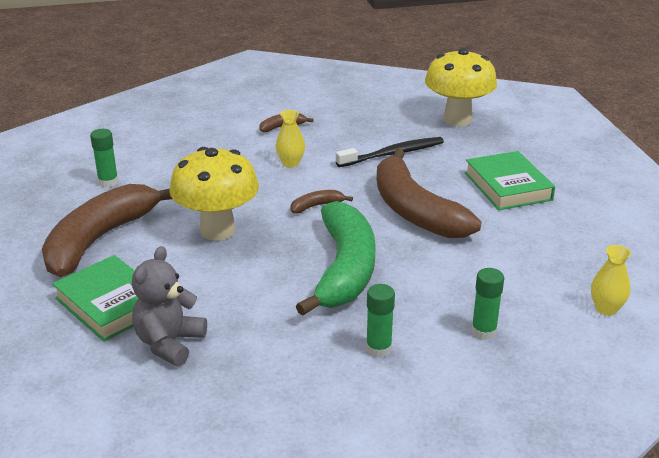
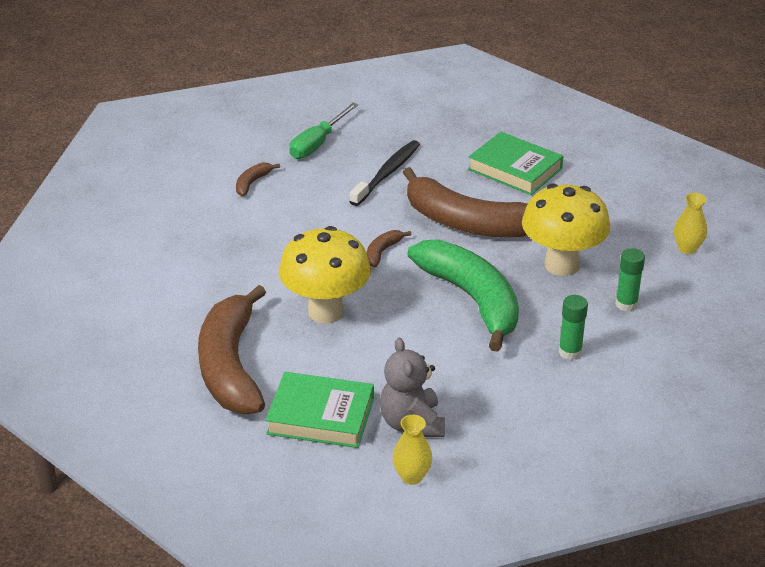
camera: 35 degrees left, 5 degrees up
green glue stick [90,129,119,187] -> none
yellow vase [276,110,305,167] -> yellow vase moved to [393,415,432,485]
yellow mushroom [425,48,497,126] -> yellow mushroom moved to [522,183,610,276]
none -> green screwdriver [289,103,358,159]

